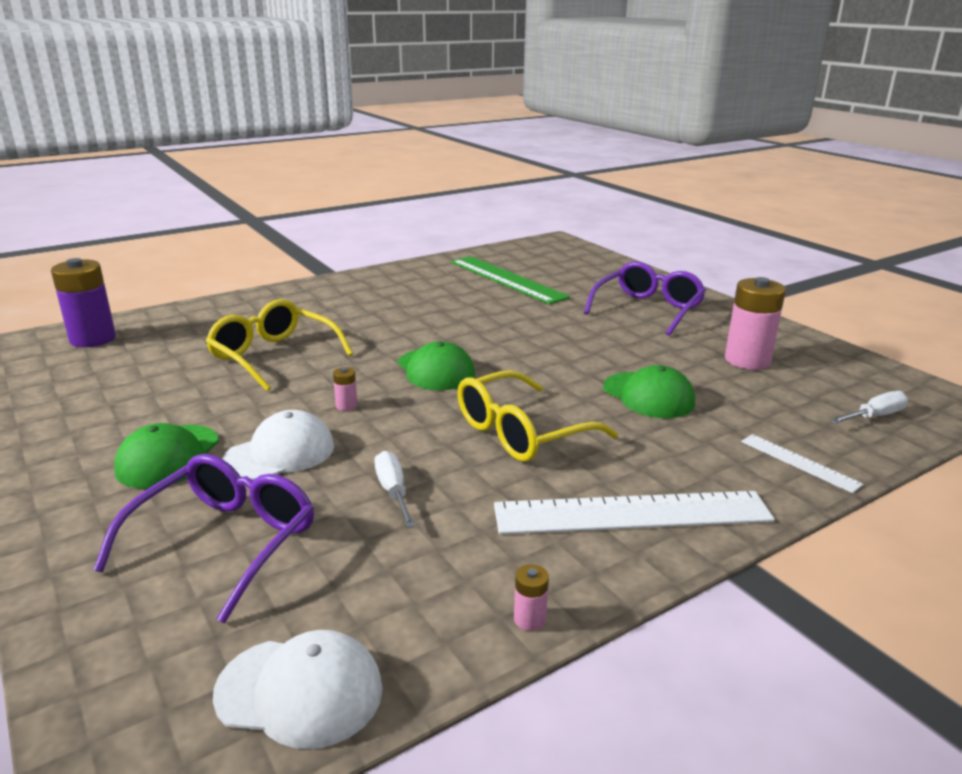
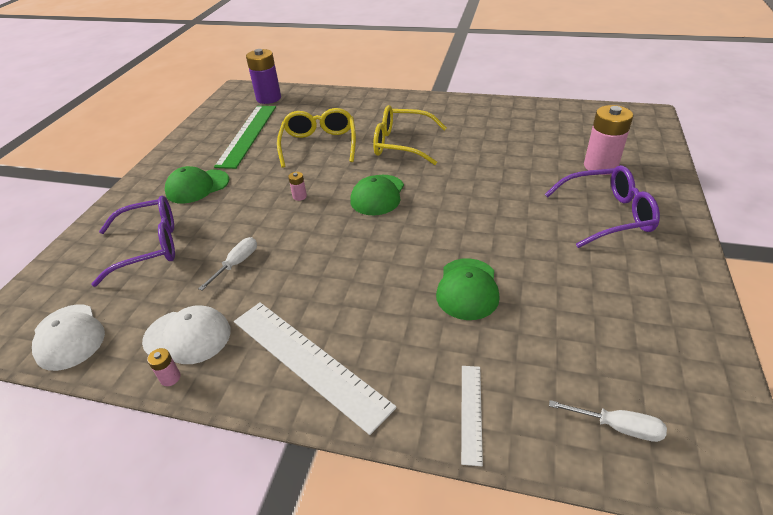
camera: 50 degrees right, 15 degrees up
white cap [222,410,334,480] -> white cap moved to [142,305,231,364]
green ruler [451,256,570,304] -> green ruler moved to [214,106,276,169]
yellow glasses [457,370,618,462] -> yellow glasses moved to [373,105,447,165]
pink battery [725,277,786,370] -> pink battery moved to [584,105,633,175]

